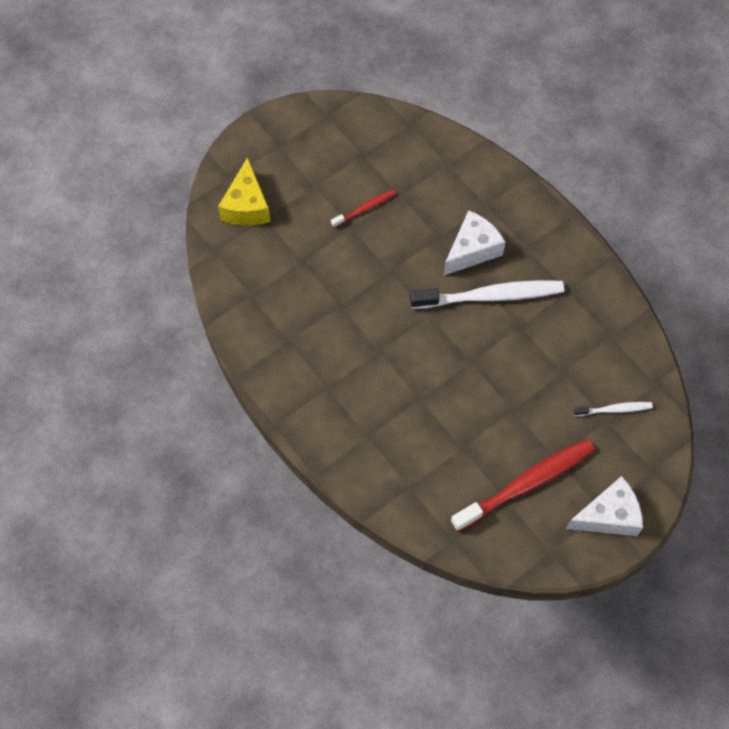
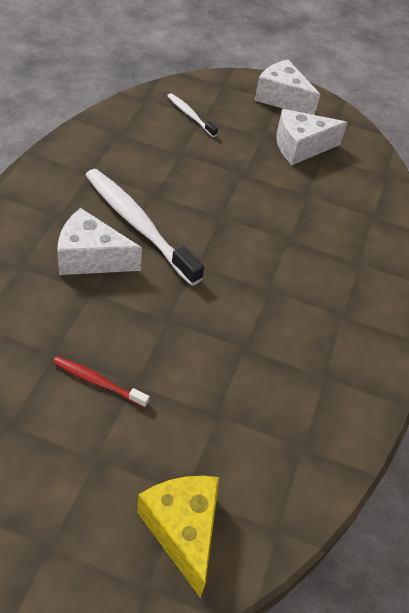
camera: 130 degrees left, 15 degrees down
yellow cheese [218,157,271,226] -> yellow cheese turned 75 degrees counterclockwise [137,476,220,598]
red toothbrush [451,439,595,532] -> white cheese [276,109,348,165]

